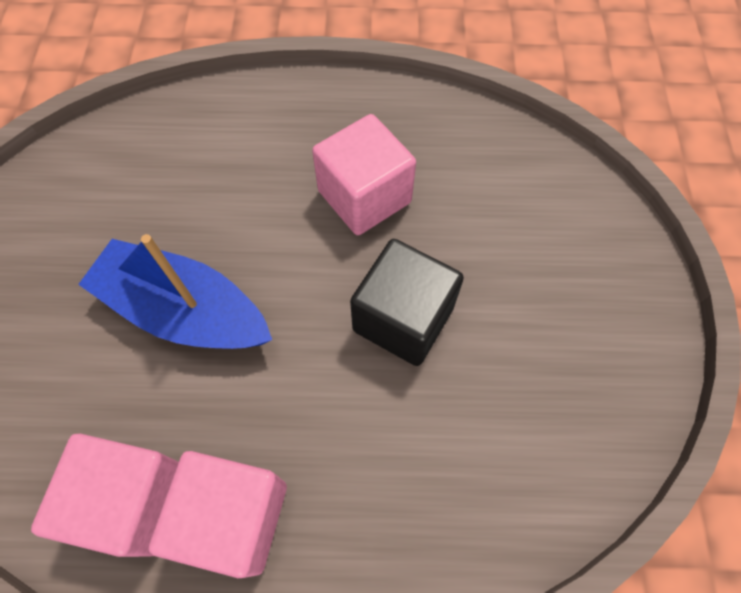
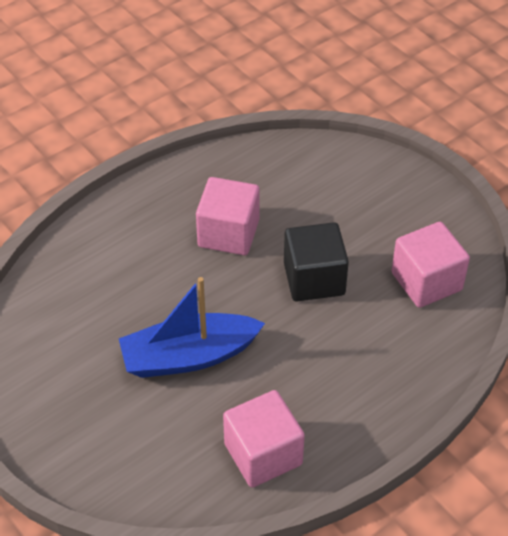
camera: 40 degrees left, 15 degrees down
pink cube [149,451,287,578] -> pink cube moved to [391,222,470,308]

